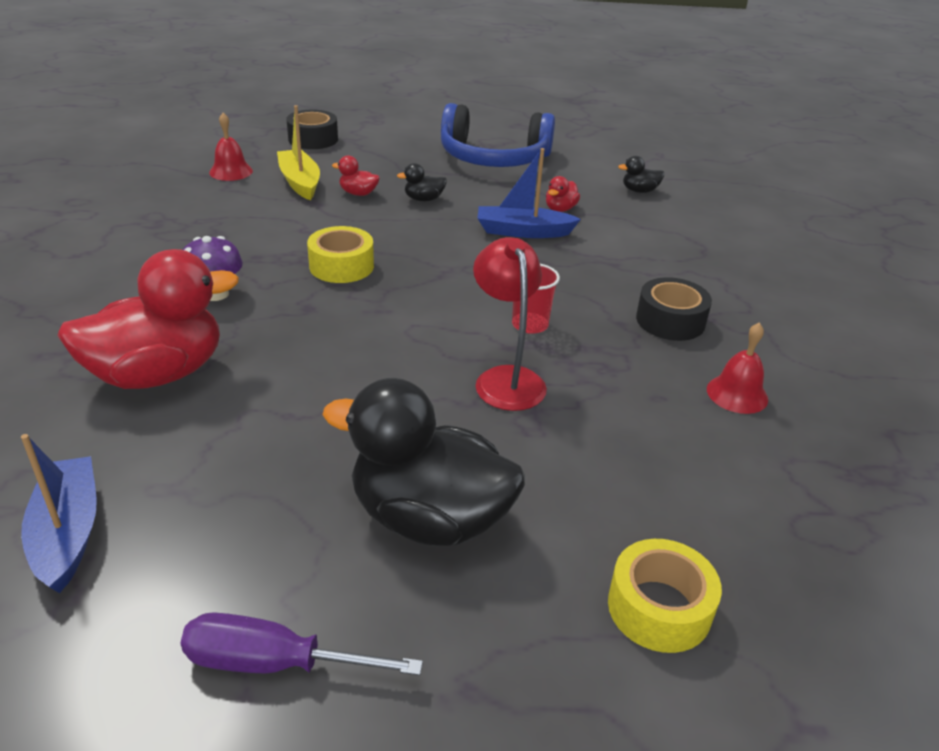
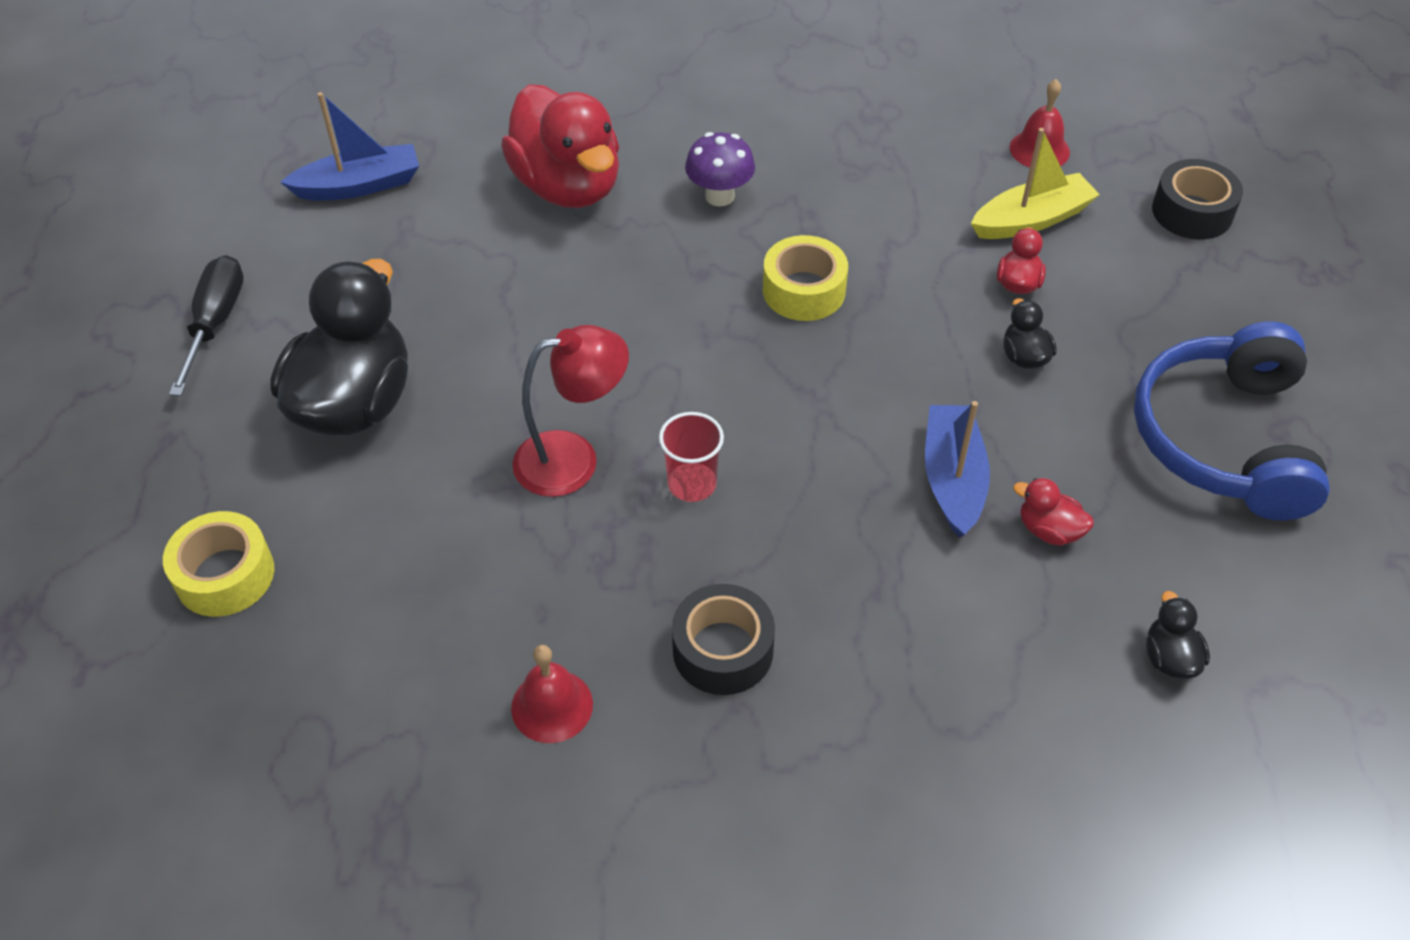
camera: 90 degrees right, 15 degrees up
purple screwdriver [180,612,423,676] -> black screwdriver [169,255,244,396]

